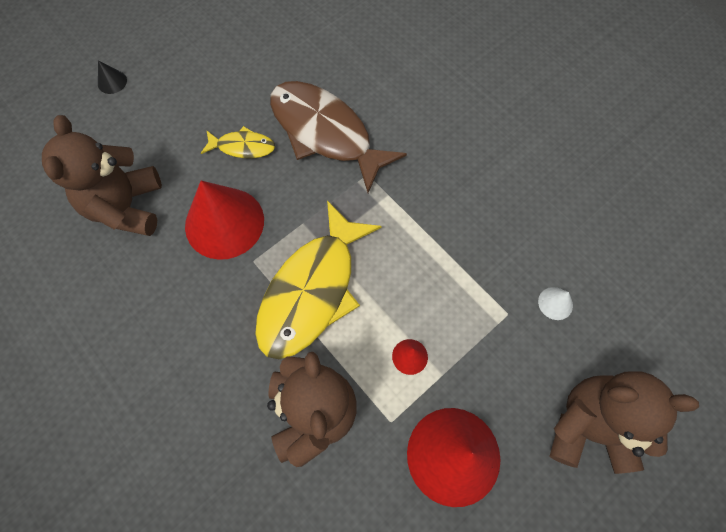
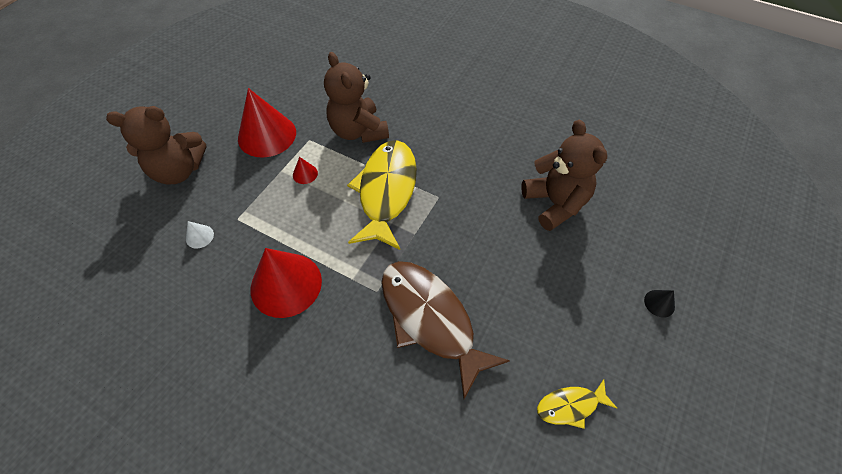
camera: 160 degrees right, 10 degrees down
red cone [185,181,264,260] -> red cone moved to [251,248,322,318]
yellow fish [201,126,275,158] -> yellow fish moved to [537,379,617,429]
brown fish [270,81,407,193] -> brown fish turned 150 degrees counterclockwise [381,261,510,399]

